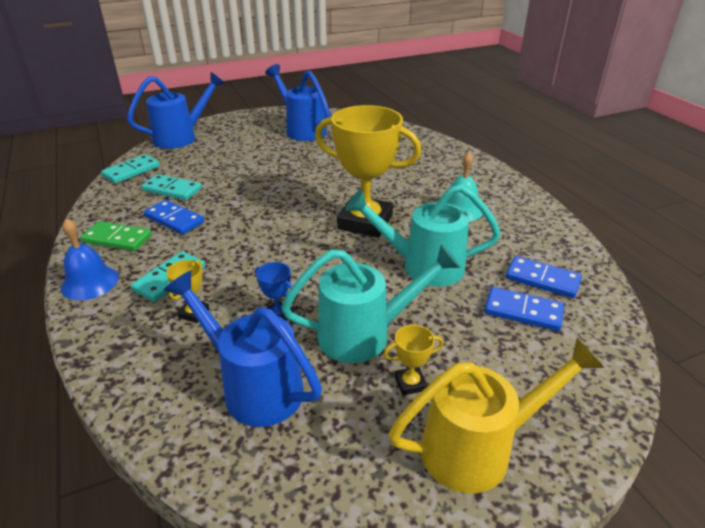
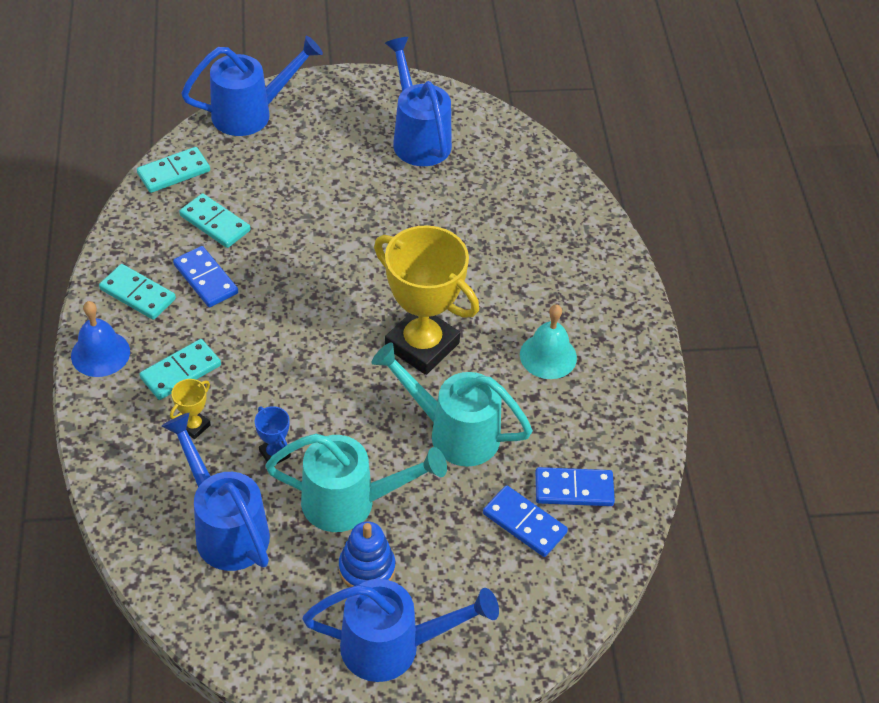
camera: 15 degrees right, 15 degrees up
green domino [81,221,152,251] -> turquoise domino [99,264,176,320]
yellow trophy [384,325,444,395] -> blue stacking toy [339,521,395,587]
yellow watering can [389,338,605,493] -> blue watering can [303,579,499,682]
blue domino [506,256,582,298] -> blue domino turned 45 degrees counterclockwise [535,467,615,506]

